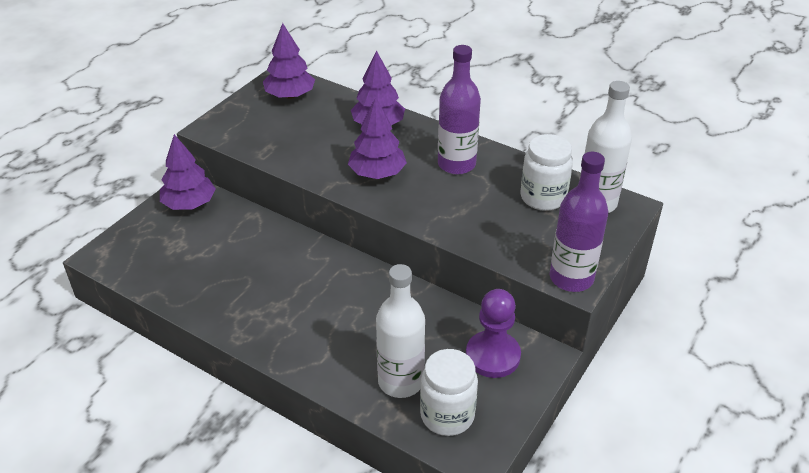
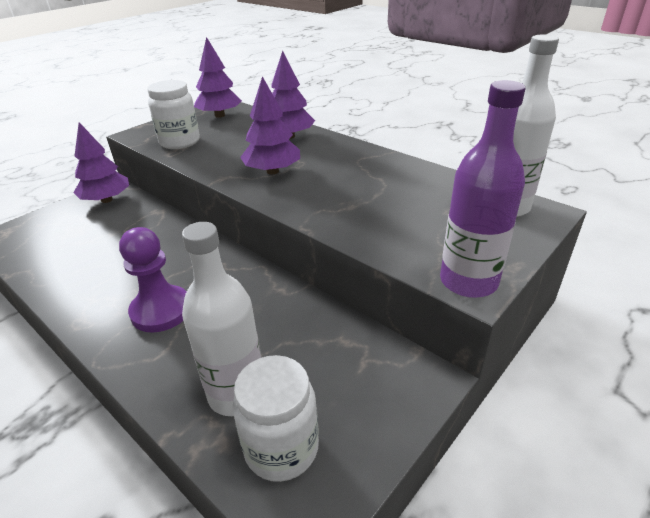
camera: 10 degrees right, 5 degrees down
purple bottle [438,45,481,174] -> none
purple pawn [466,289,521,378] -> purple pawn moved to [119,227,187,333]
white jar [520,134,573,211] -> white jar moved to [147,80,200,149]

